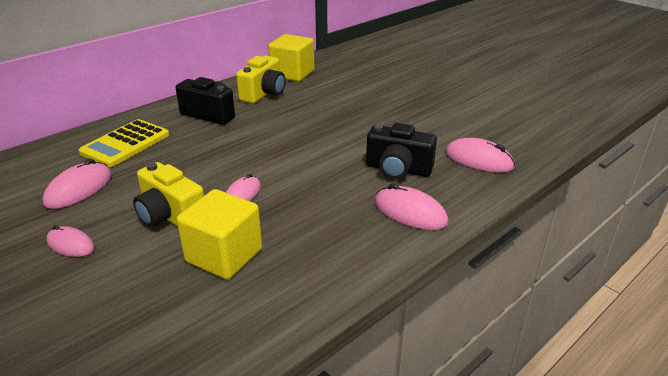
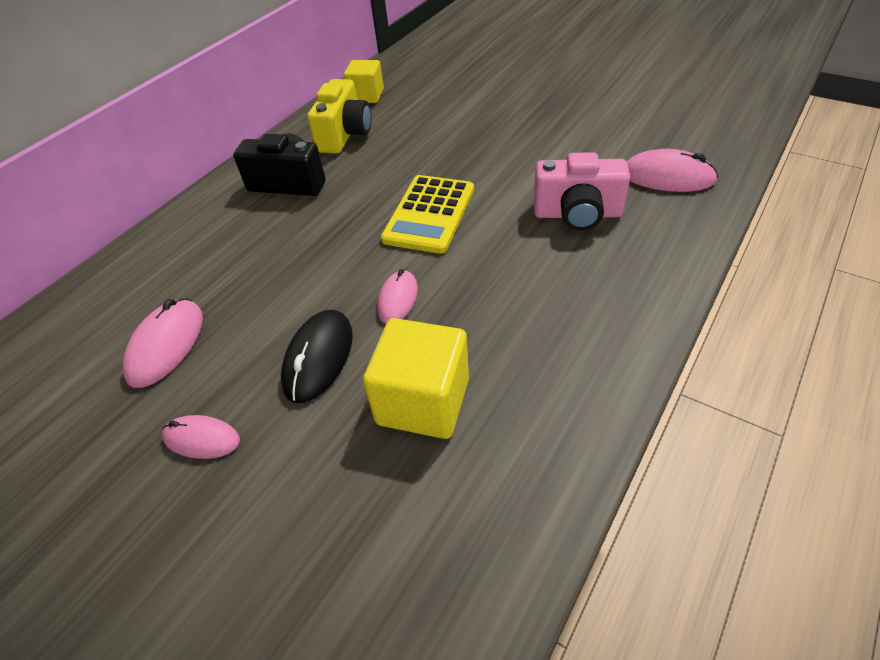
camera: 10 degrees left, 15 degrees up
yellow calculator [79,119,169,167] -> yellow calculator moved to [381,175,474,254]
yellow camera [133,162,204,227] -> black mouse [281,310,353,403]
yellow cube [268,34,314,82] -> yellow cube [344,60,384,103], size x0.65
black camera [366,123,437,179] -> pink camera [534,152,630,231]
pink mouse [375,183,449,230] -> none

